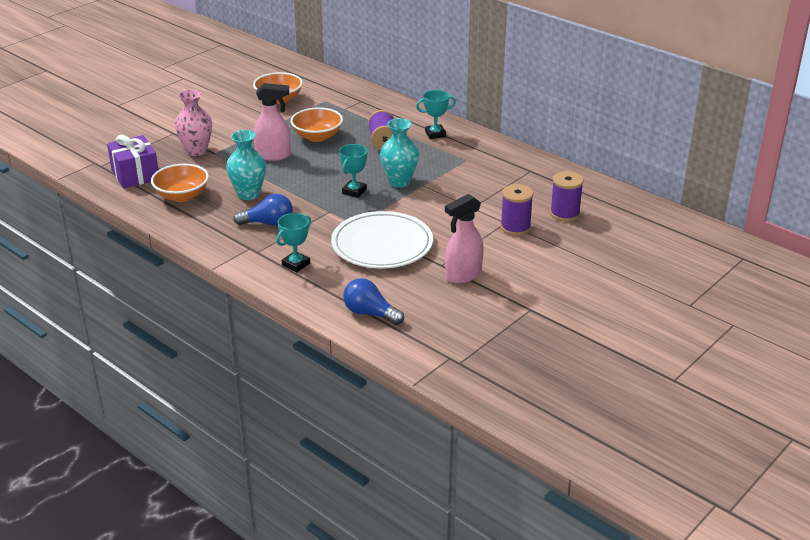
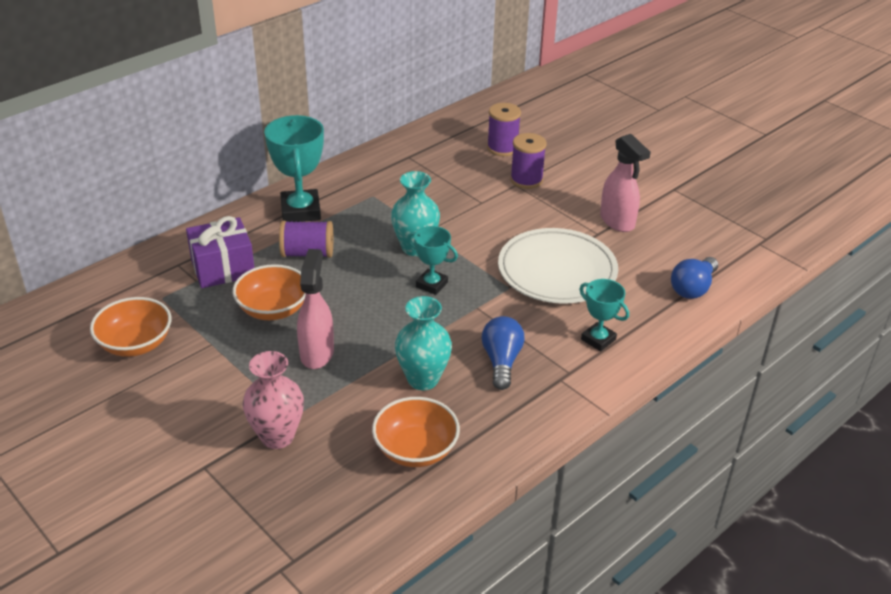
camera: 85 degrees left, 5 degrees up
purple gift [107,135,158,189] -> purple gift moved to [186,216,254,288]
turquoise trophy [416,90,456,139] -> turquoise trophy [264,115,324,222], size x1.70

